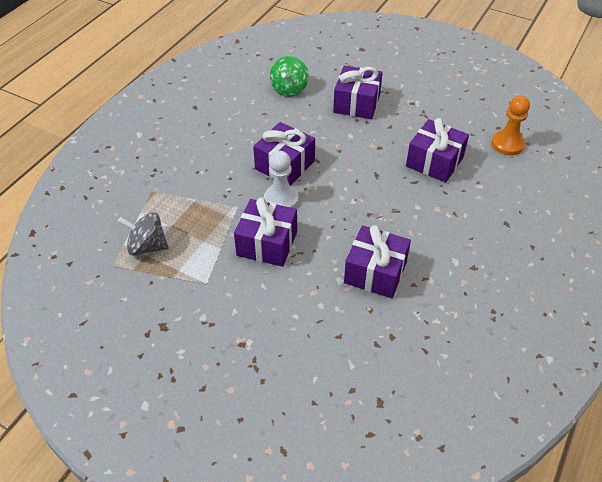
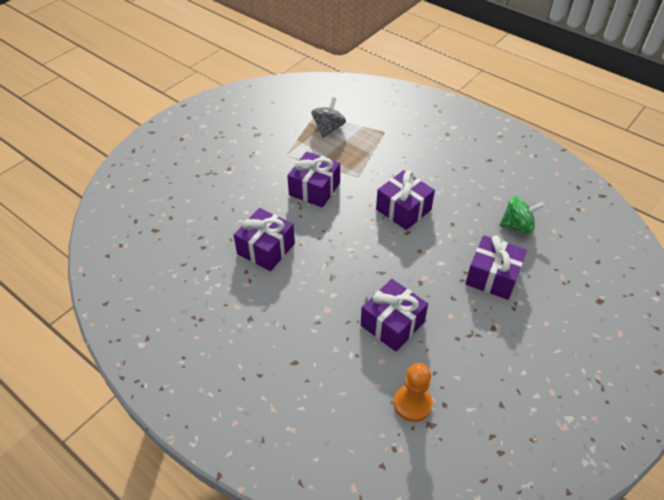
camera: 100 degrees right, 0 degrees up
white pawn [264,151,298,208] -> none
green spinning top [270,56,309,97] -> green spinning top turned 150 degrees clockwise [499,196,545,234]

